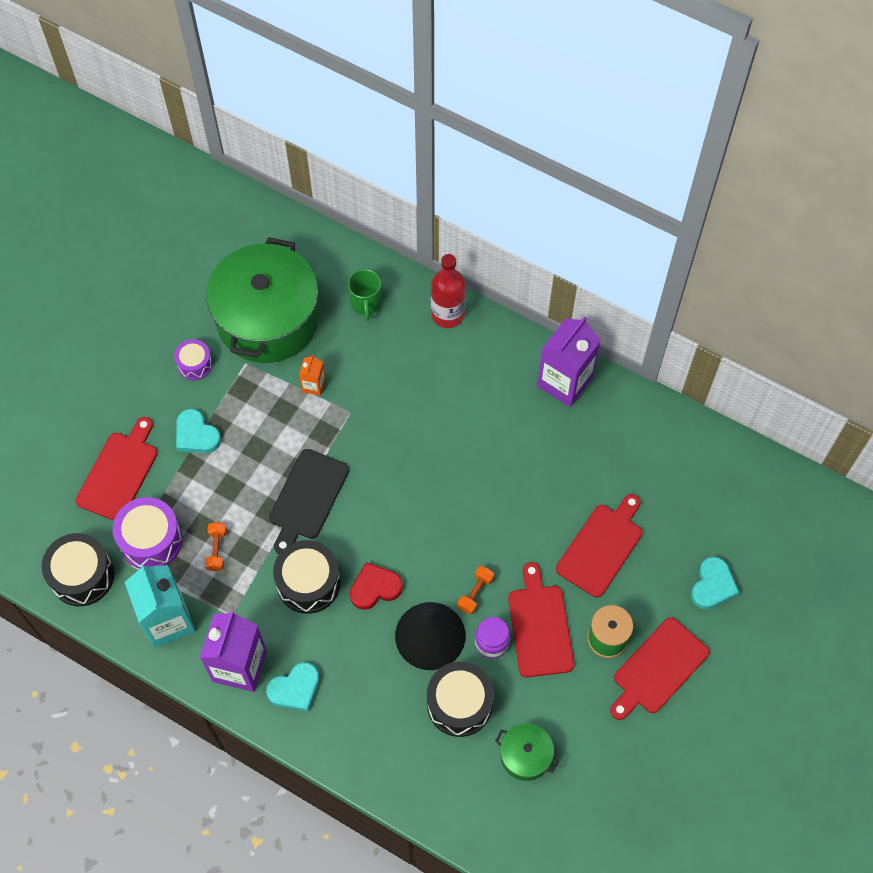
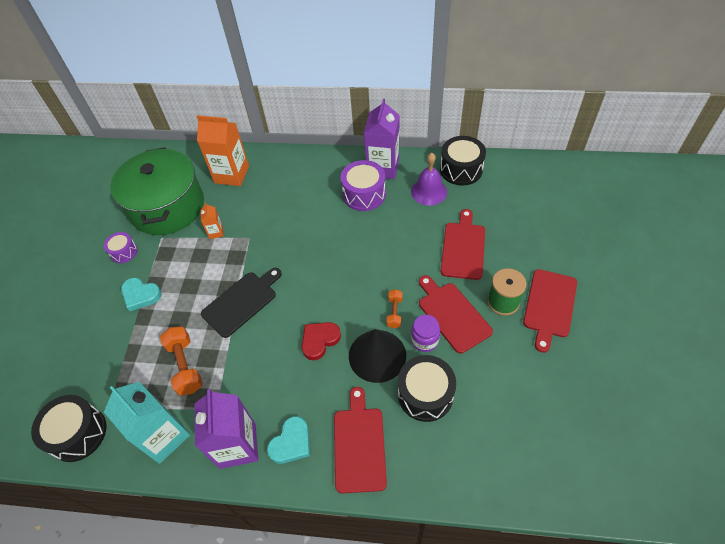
camera: 20 degrees left, 10 degrees down
red cutting board [76,417,158,521] -> red cutting board moved to [334,387,387,493]
purple drum [113,497,183,569] -> purple drum moved to [340,160,386,211]
orange dumbbell [205,522,227,571] -> orange dumbbell [160,326,203,396], size x1.71
black cutting board [269,449,349,554] -> black cutting board turned 135 degrees counterclockwise [201,268,282,338]
black drum [273,540,340,614] -> black drum moved to [440,136,486,186]
green mug [348,269,381,321] -> orange carton [196,115,249,186]
red bottle [431,254,466,328] -> none
green pot [495,723,559,781] -> none
turquoise heart [691,557,739,609] -> none
none -> purple bell [411,153,447,205]

